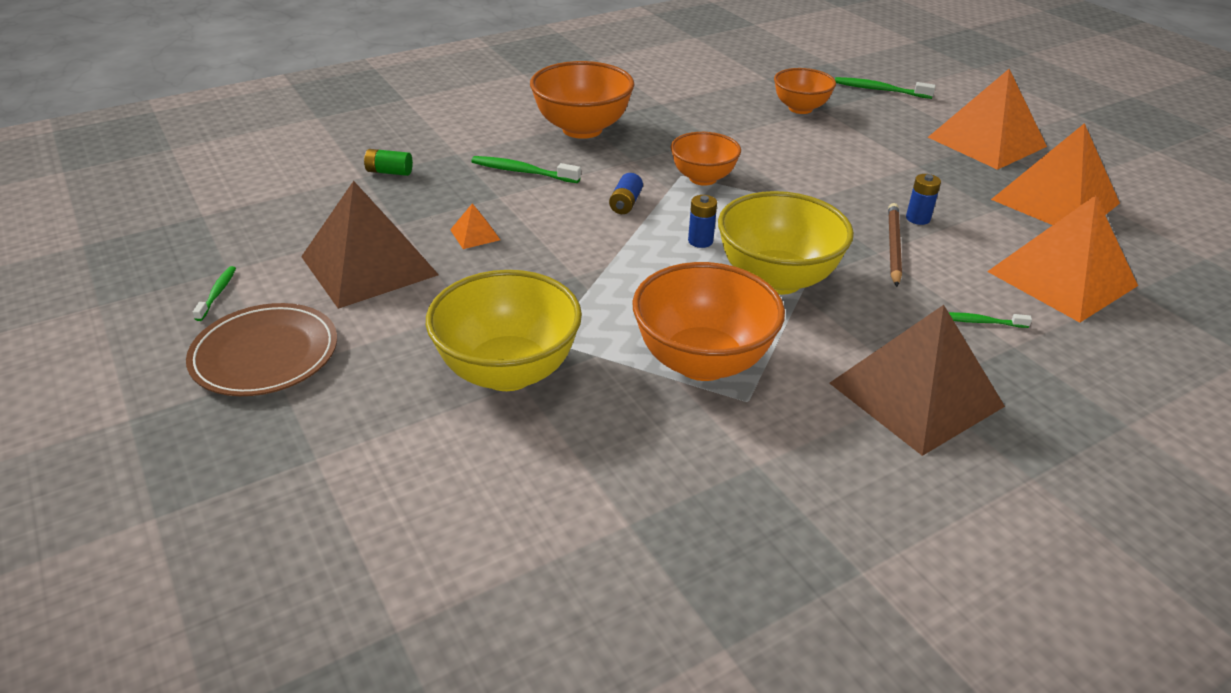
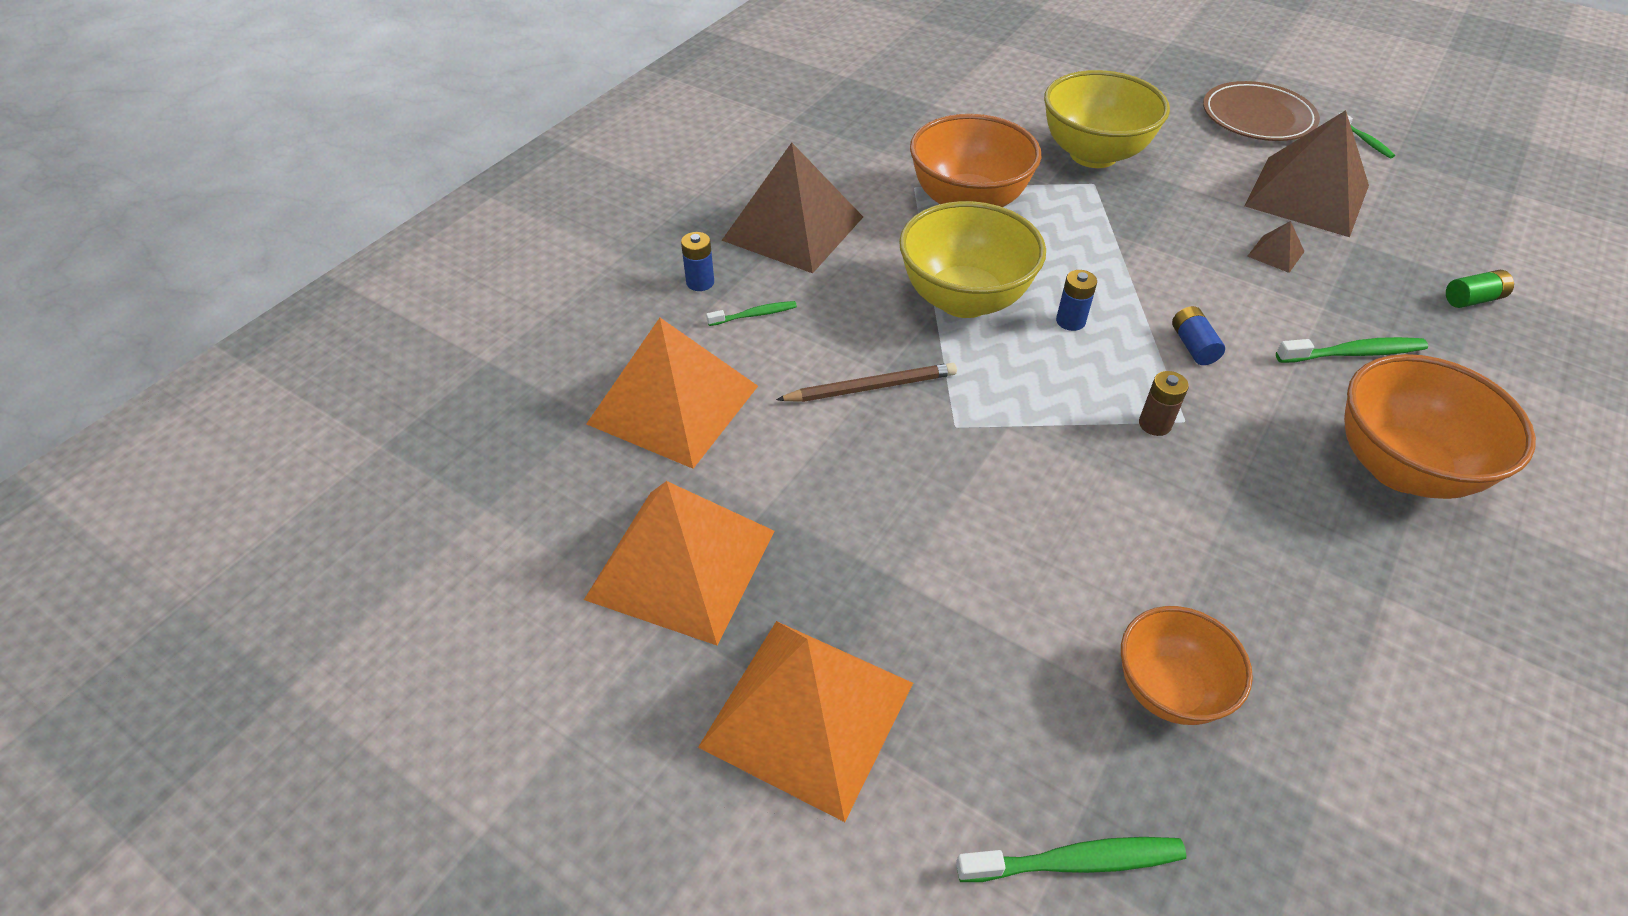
camera: 155 degrees right, 10 degrees up
orange pyramid [450,203,500,249] -> brown pyramid [1247,221,1305,273]
orange bowl [670,132,741,186] -> brown battery [1139,371,1189,436]
brown pencil [888,203,902,287] -> brown pencil turned 90 degrees counterclockwise [776,363,957,402]
blue battery [906,174,941,225] -> blue battery moved to [681,232,714,291]

